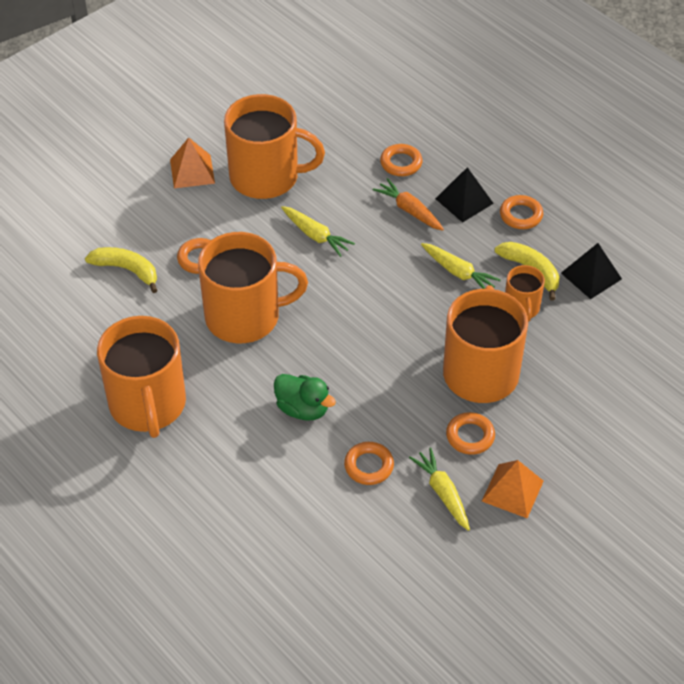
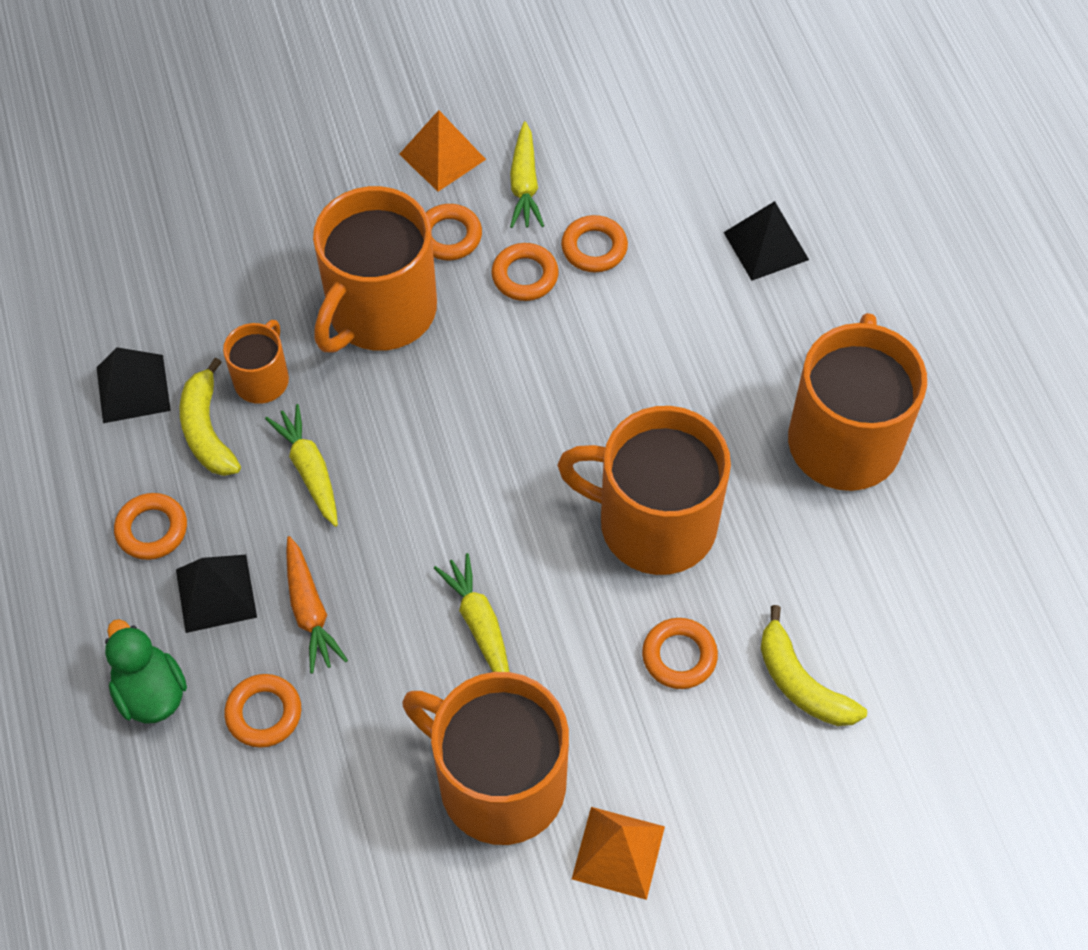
camera: 155 degrees left, 10 degrees up
green duck [274,374,336,420] -> green duck moved to [105,619,187,724]
none -> orange ring [491,243,559,301]
none -> black pyramid [723,201,809,280]

